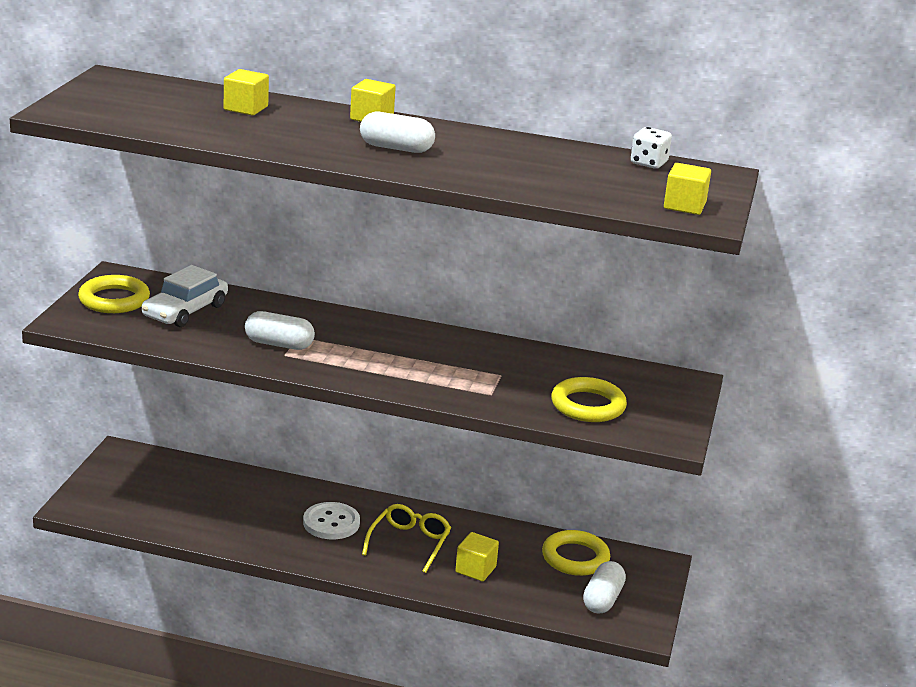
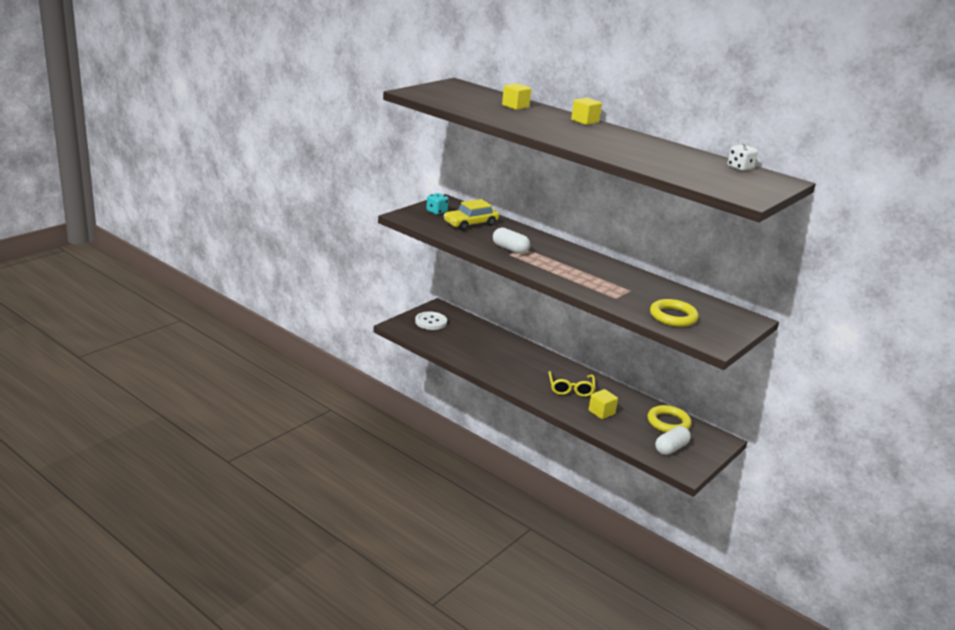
camera: 25 degrees right, 0 degrees up
yellow ring [78,275,150,313] -> turquoise dice [426,193,449,215]
white car [142,265,228,327] -> yellow car [444,199,499,231]
white button [303,502,360,539] -> white button moved to [415,311,447,330]
white capsule [360,112,435,153] -> none
yellow glasses [362,504,451,573] -> yellow glasses turned 135 degrees clockwise [548,371,596,397]
yellow cube [664,163,711,215] -> none

